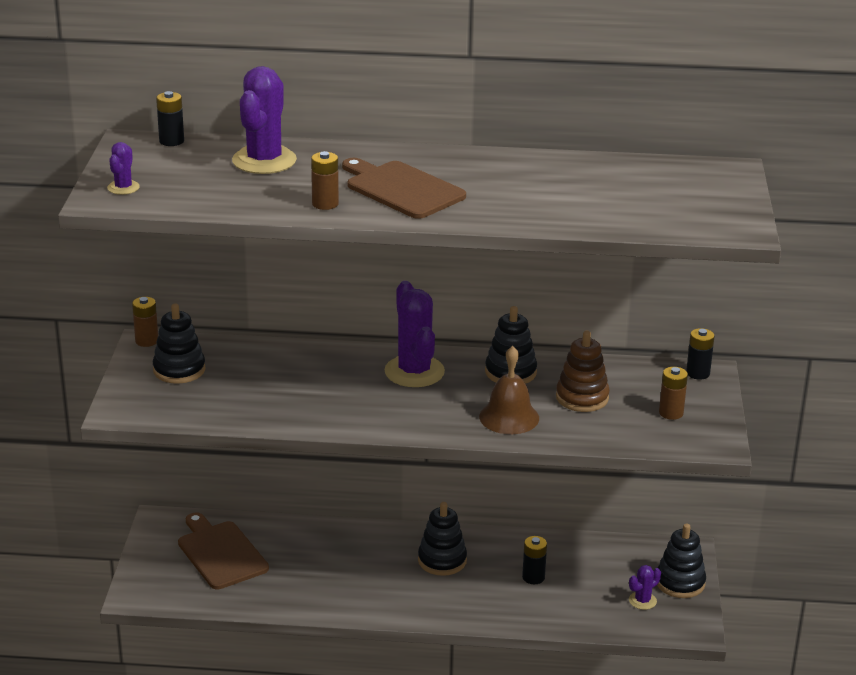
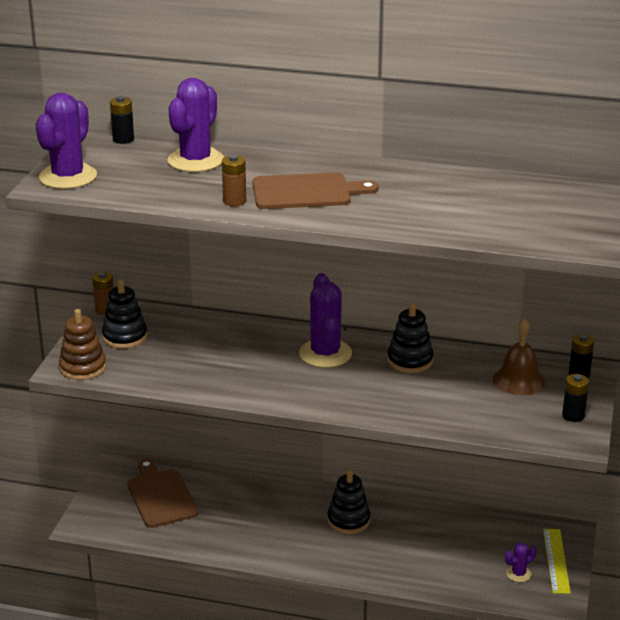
camera: 10 degrees right, 0 degrees up
purple cactus [107,142,140,195] -> purple cactus [36,93,97,189], size x2.08
brown cutting board [342,158,466,219] -> brown cutting board turned 120 degrees clockwise [253,172,378,209]
brown bell [479,346,539,434] -> brown bell moved to [493,318,545,395]
black battery [522,536,547,584] -> black battery moved to [562,374,589,422]
brown stacking toy [556,331,610,412] -> brown stacking toy moved to [59,309,106,380]
black stacking toy [657,524,706,598] -> yellow ruler [543,529,571,594]
brown battery [659,367,688,420] -> none

